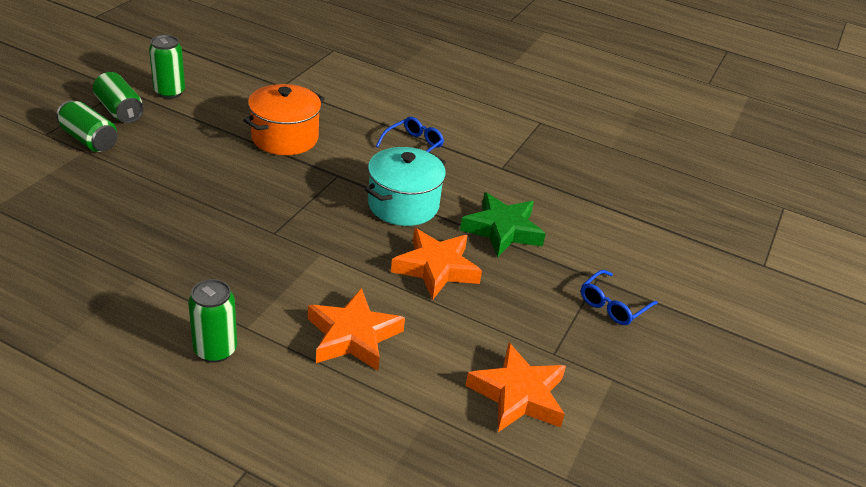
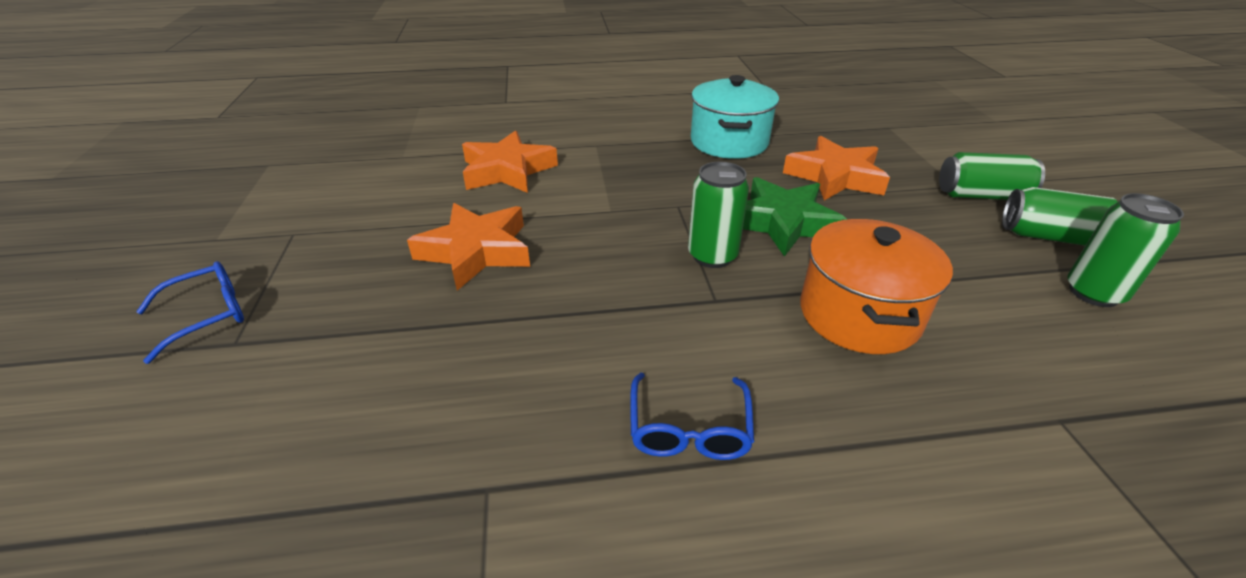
camera: 150 degrees right, 0 degrees up
green can [188,279,237,363] -> green can moved to [688,162,749,268]
turquoise pot [365,147,446,226] -> turquoise pot moved to [691,75,779,159]
green star [460,192,546,258] -> green star moved to [743,177,847,257]
orange star [465,343,566,432] -> orange star moved to [783,136,890,201]
blue glasses [581,270,658,325] -> blue glasses turned 45 degrees clockwise [136,261,244,364]

